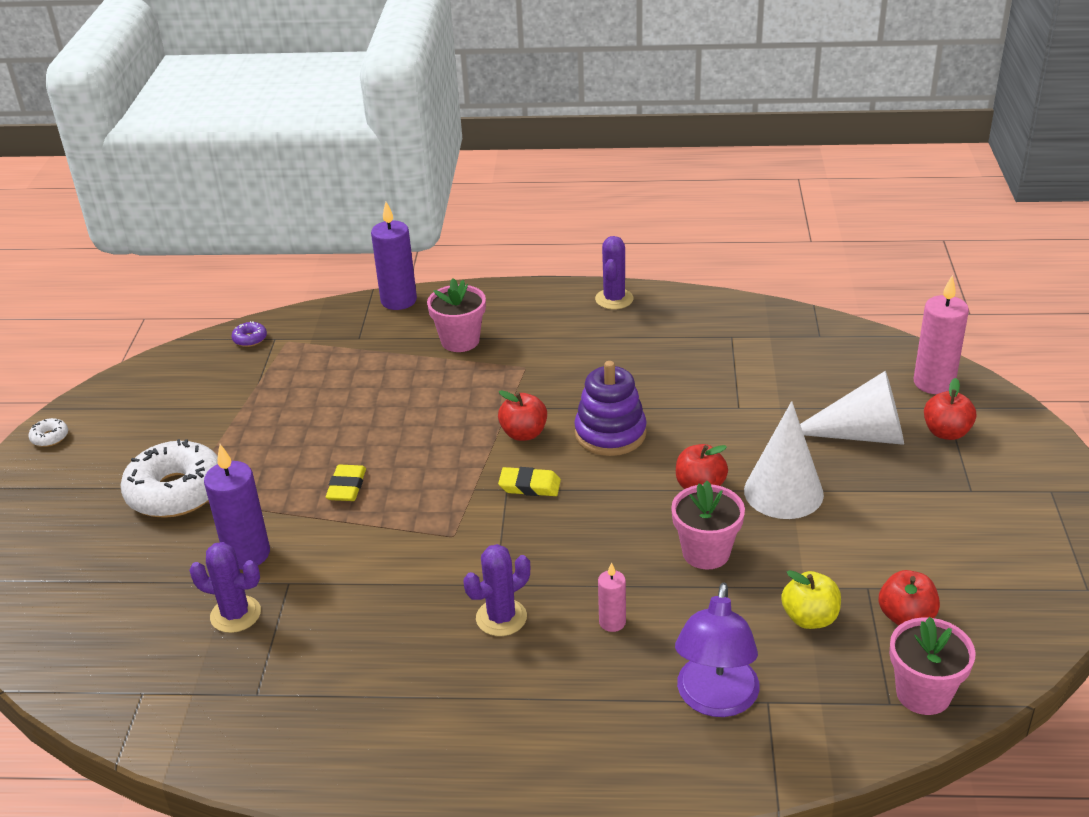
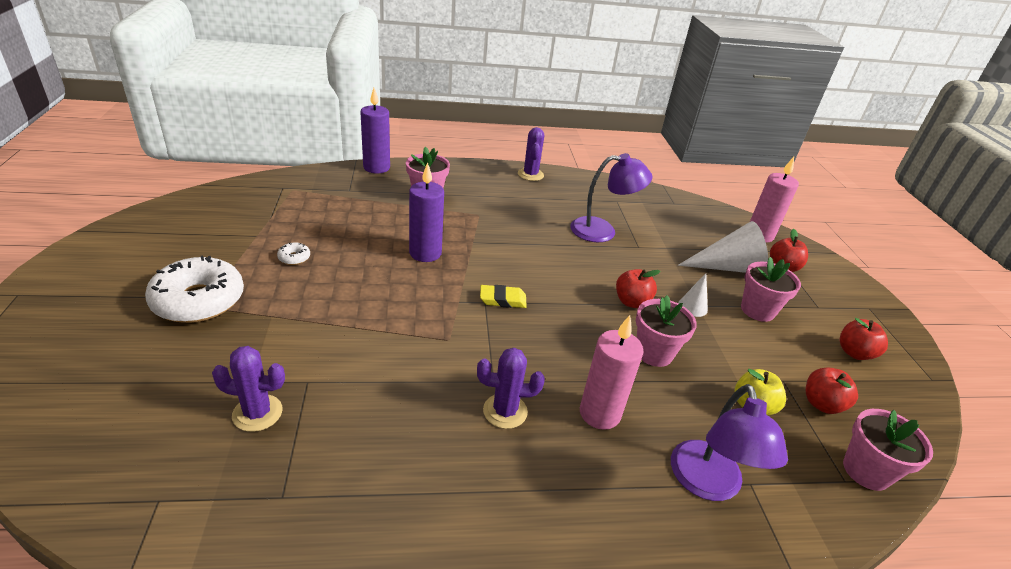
camera: 15 degrees left, 0 degrees up
white donut [29,418,68,447] -> white donut moved to [277,242,310,265]
purple candle [204,444,270,569] -> purple candle moved to [409,162,444,262]
purple donut [231,321,267,347] -> none
yellow eraser [326,465,366,501] -> none
purple cactus [464,544,530,636] -> purple cactus turned 45 degrees clockwise [477,348,545,429]
red apple [498,390,547,441] -> red apple moved to [840,318,888,360]
purple stacking toy [574,361,647,456] -> none
pink candle [598,562,626,632] -> pink candle [580,315,644,430], size x1.84
white cone [744,401,824,519] -> white cone [678,273,708,317], size x0.50
none -> purple lamp [570,153,652,242]
none -> pink flower pot [741,257,801,322]

